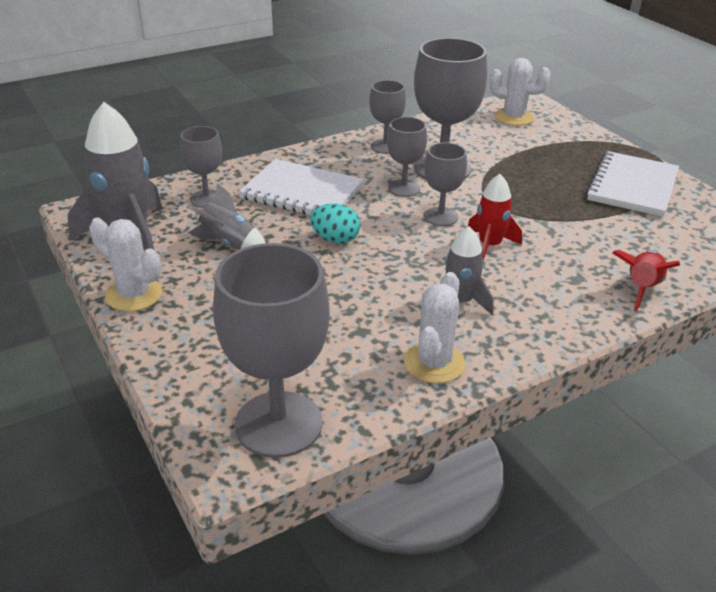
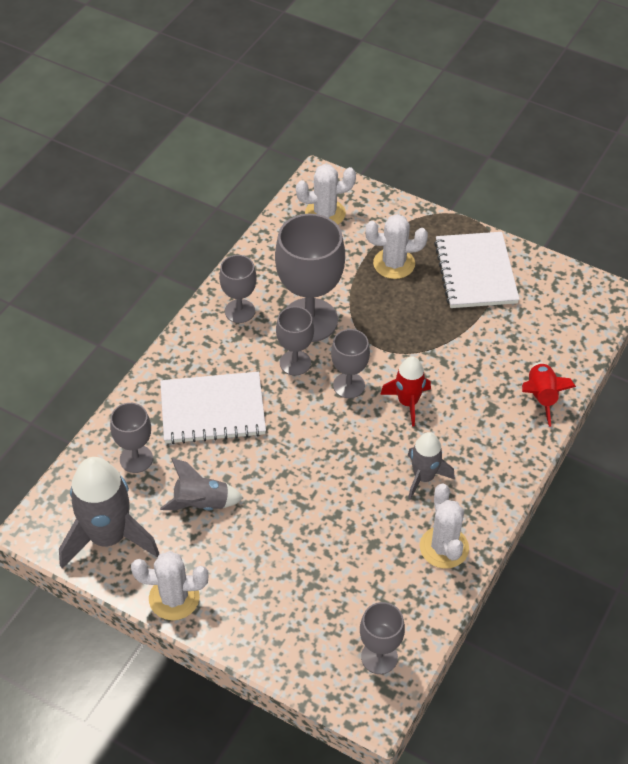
camera: 30 degrees left, 15 degrees up
grey goblet [213,243,330,458] -> grey goblet [360,602,405,674], size x0.54
turquoise egg [310,203,360,244] -> none
none -> white cactus [365,214,428,279]

